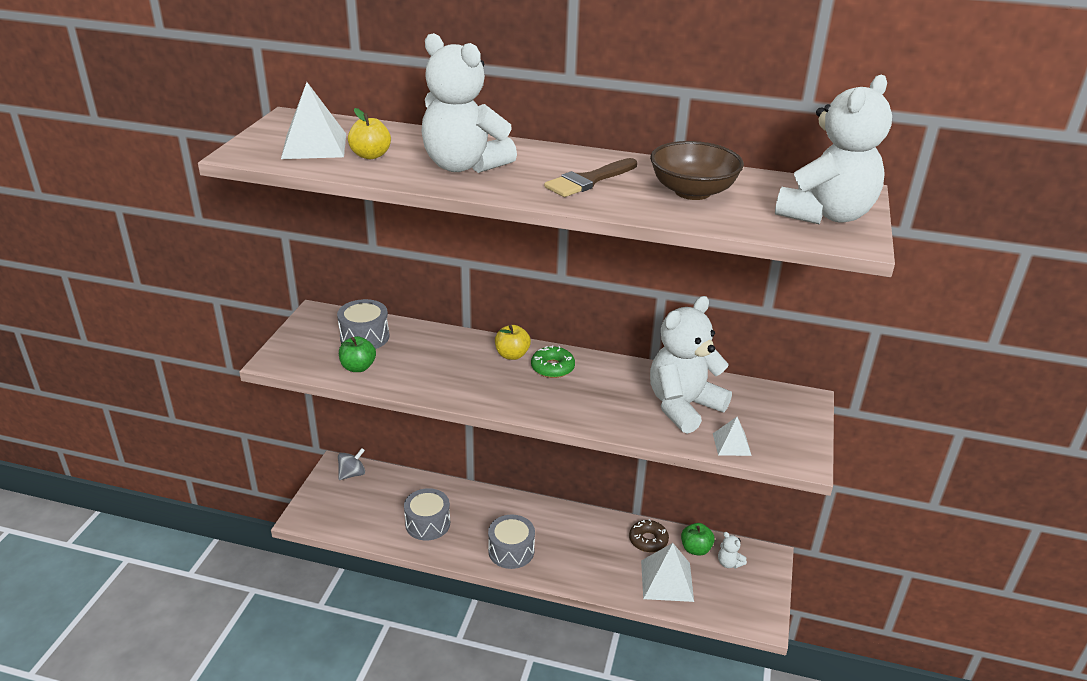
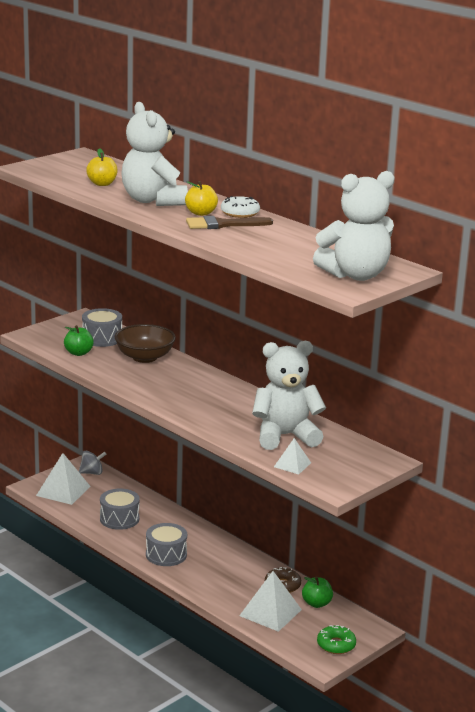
camera: 30 degrees right, 10 degrees down
white pyramid [281,82,346,159] -> white pyramid moved to [36,453,91,505]
yellow apple [495,325,531,360] -> yellow apple moved to [185,181,218,216]
green donut [531,345,575,378] -> green donut moved to [317,625,356,654]
brown bowl [650,141,744,200] -> brown bowl moved to [115,324,176,363]
white teddy bear [718,532,747,569] -> none
none -> white donut [221,196,260,218]

